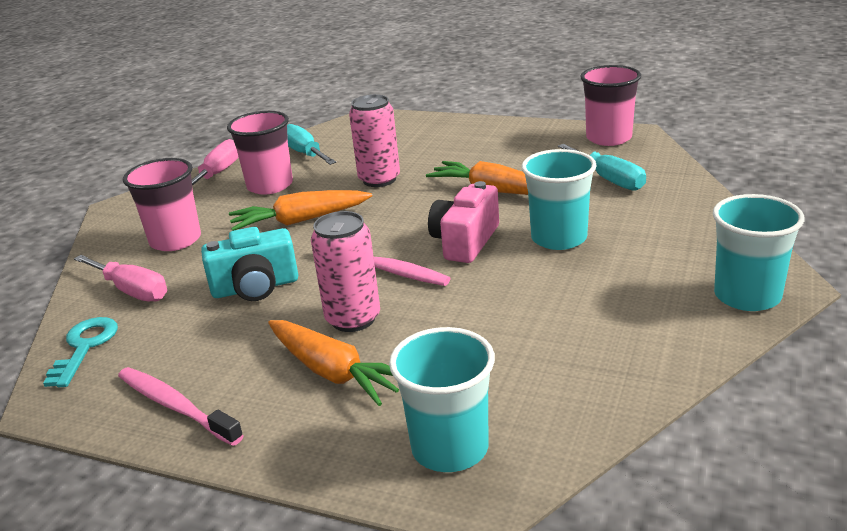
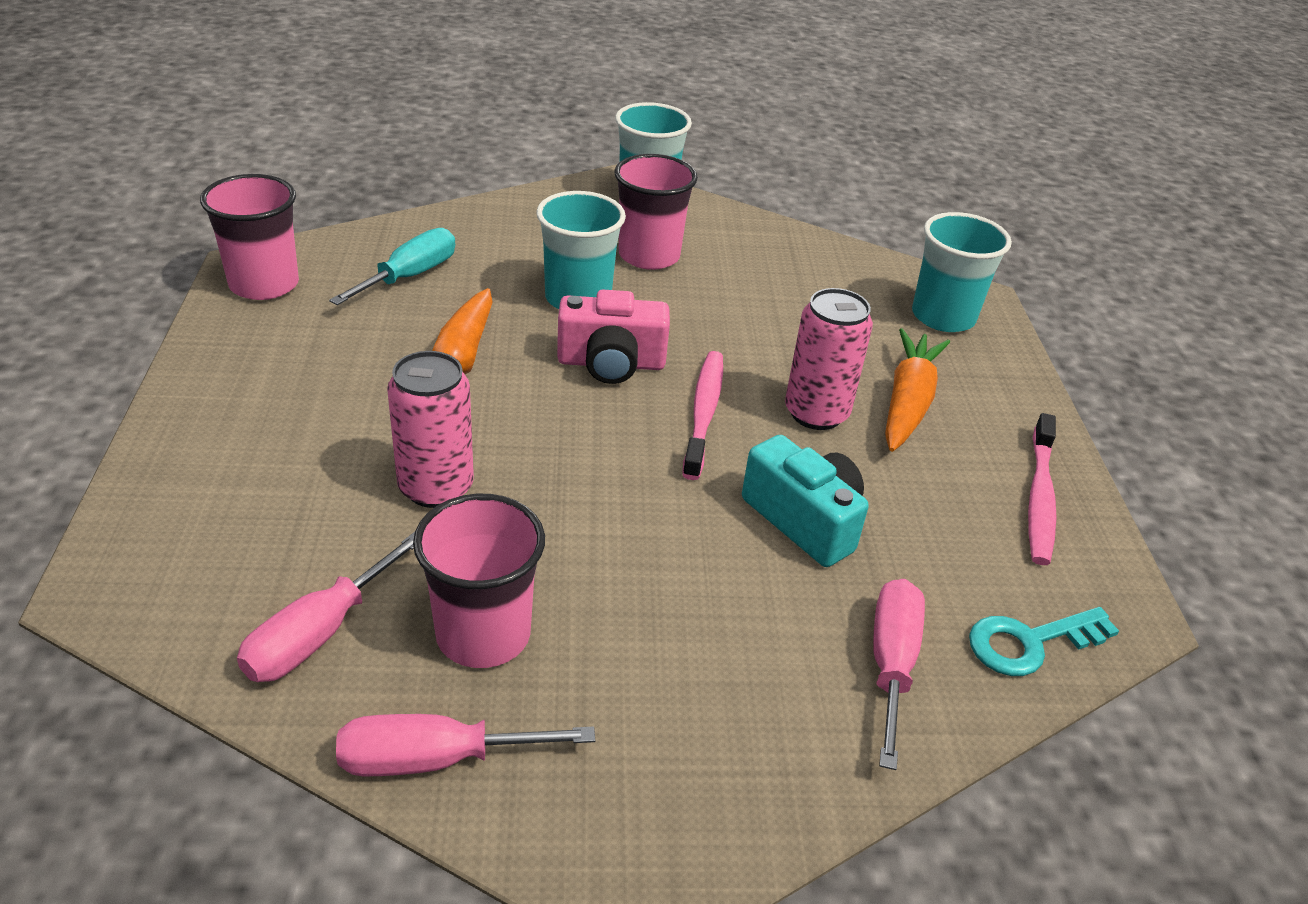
camera: 120 degrees left, 10 degrees up
pink cup [123,158,201,251] -> pink cup moved to [614,154,698,270]
orange carrot [229,190,372,231] -> none
turquoise screwdriver [287,124,336,165] -> pink screwdriver [237,532,415,682]

